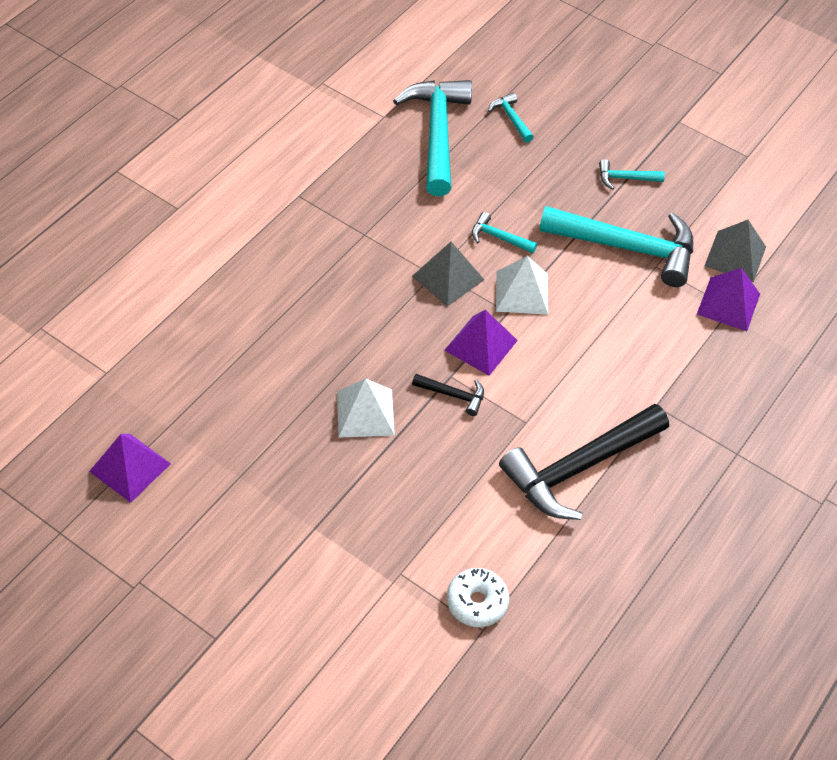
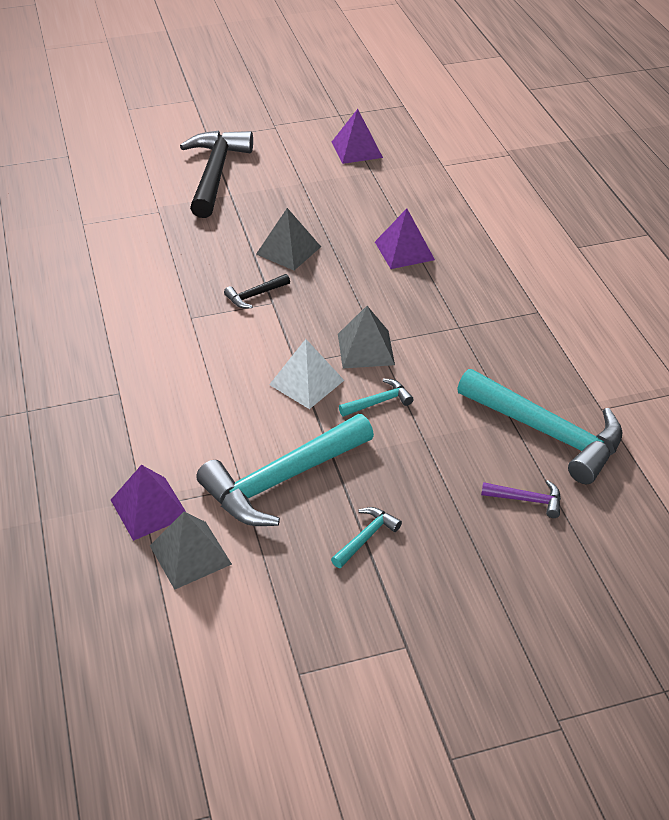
camera: 130 degrees right, 10 degrees down
white pyramid [337,378,395,438] -> grey pyramid [256,208,321,270]
purple pyramid [444,310,518,376] -> purple pyramid moved to [375,209,435,269]
white donut [447,568,509,627] -> none
turquoise hammer [488,93,534,143] -> purple hammer [481,480,561,518]
black hammer [499,404,669,520] -> black hammer moved to [180,130,253,218]

